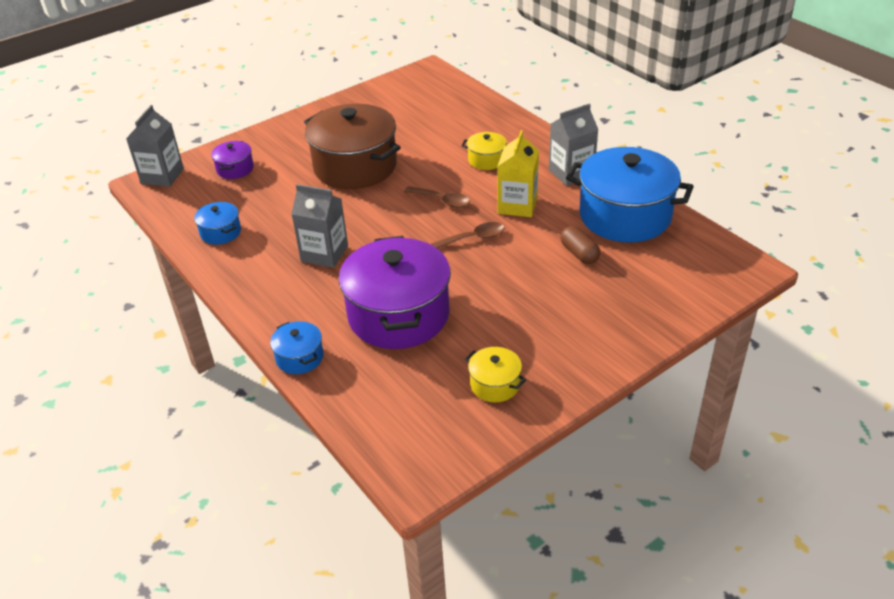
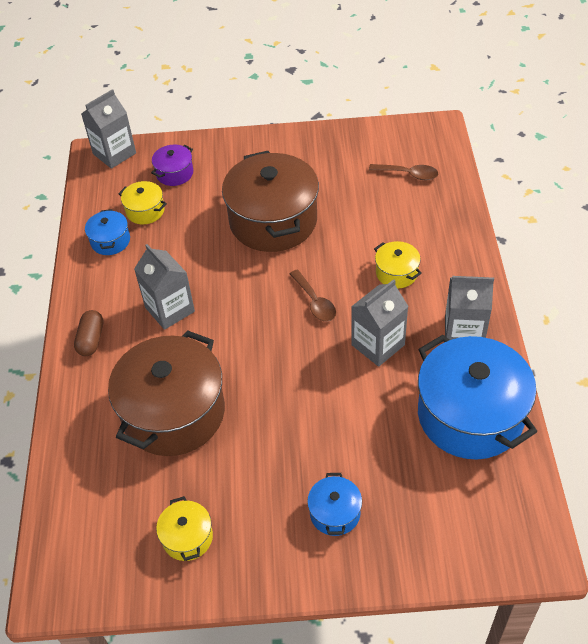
camera: 35 degrees right, 10 degrees up
blue pot [270,321,323,374] -> blue pot moved to [307,473,362,536]
purple pot [339,236,451,349] -> brown pot [108,330,225,456]
brown spoon [431,222,505,249] -> brown spoon moved to [369,164,438,180]
yellow carton [497,130,539,217] -> grey carton [351,279,409,367]
brown capsule [560,226,600,264] -> brown capsule moved to [74,310,103,356]
none -> yellow pot [118,181,167,224]

